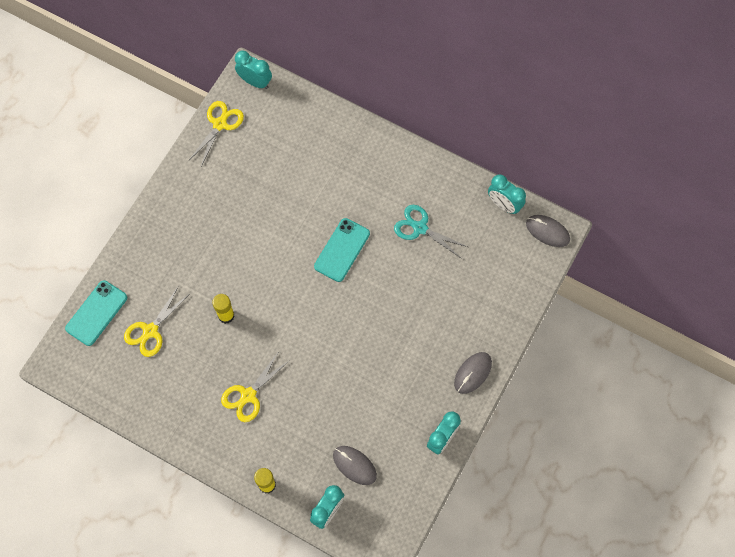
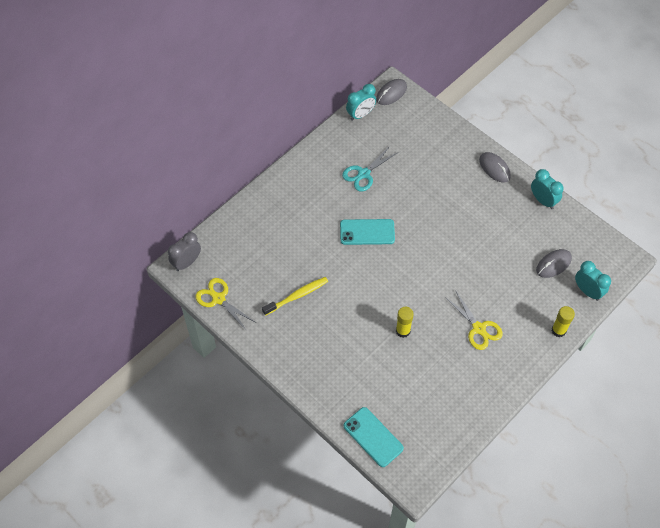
camera: 75 degrees left, 10 degrees down
yellow scissors [124,287,188,357] -> none
turquoise clock [235,51,272,89] -> grey clock [168,232,201,271]
turquoise phone [314,218,370,282] -> turquoise phone turned 45 degrees counterclockwise [340,219,395,245]
none -> yellow toothbrush [262,277,328,316]

